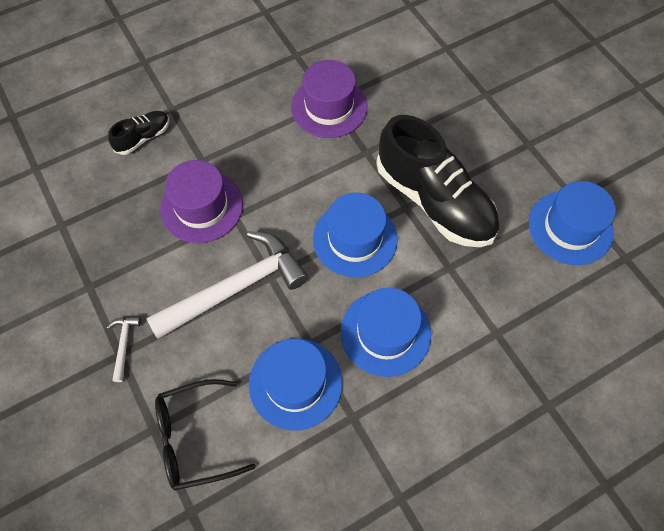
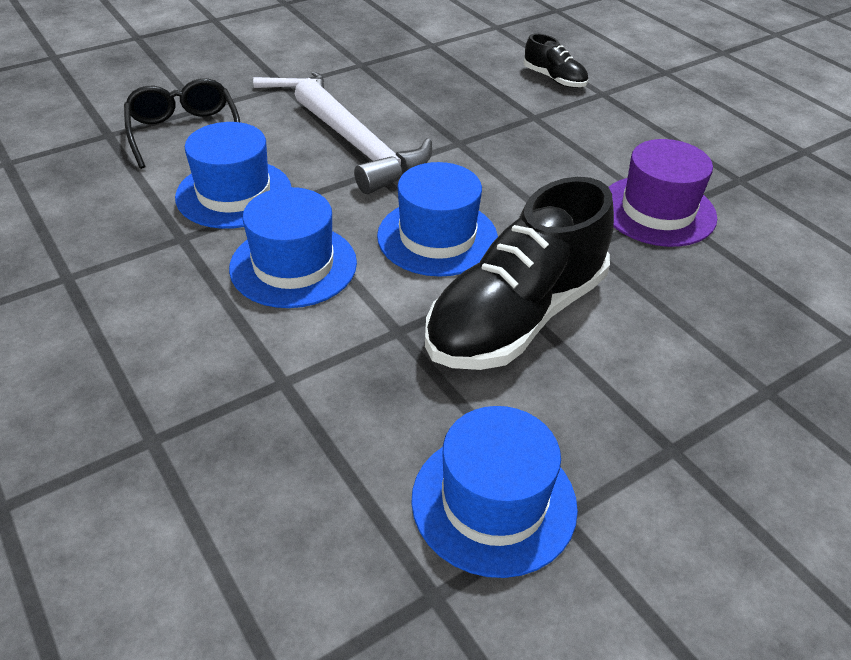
camera: 85 degrees right, 20 degrees down
purple hat [160,160,243,243] -> none

